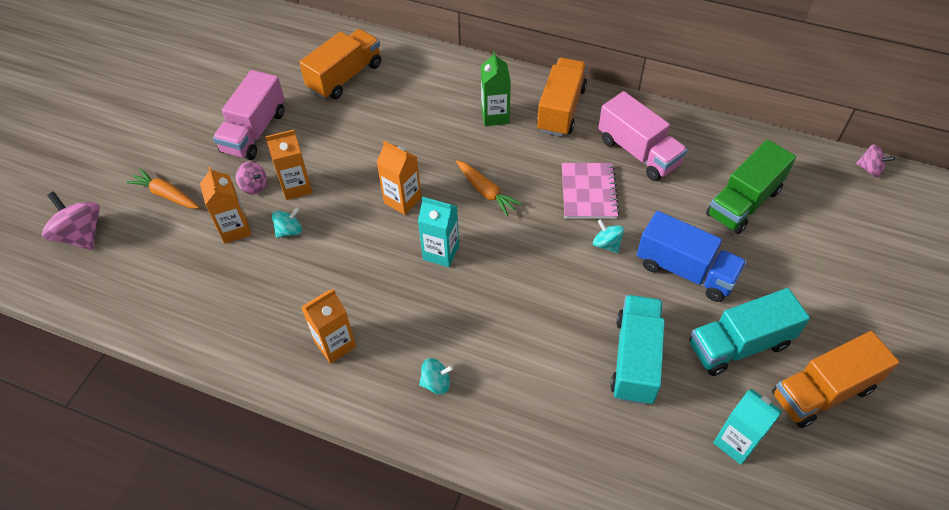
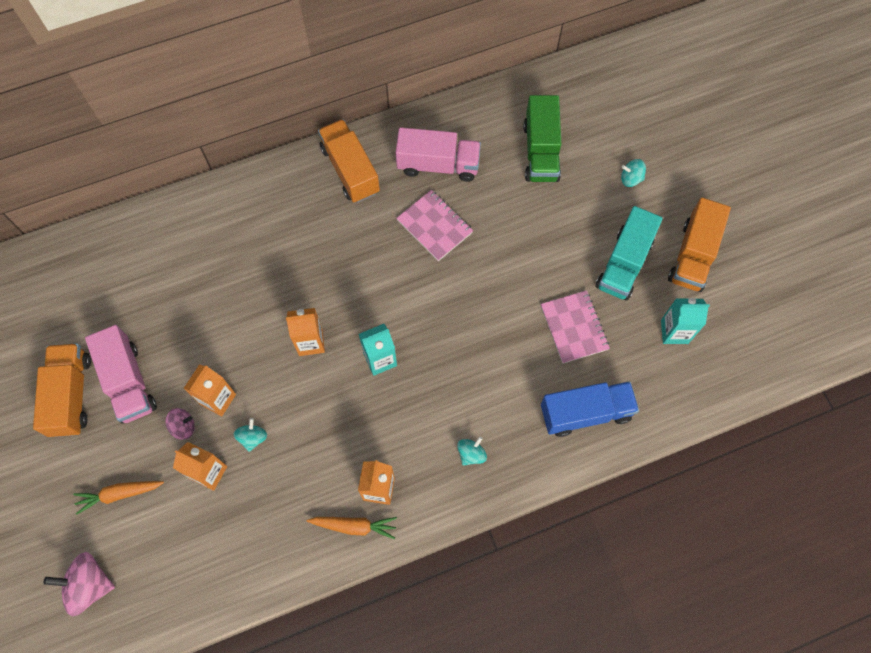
camera: 45 degrees left, 15 degrees up
orange truck [299,29,381,99] -> orange truck moved to [33,343,91,437]
orange carrot [456,160,522,216] -> orange carrot moved to [307,517,397,539]
green carton [481,51,511,126] -> none
turquoise spinning top [593,219,624,253] -> turquoise spinning top moved to [621,159,646,187]
turquoise truck [610,295,665,405] -> pink notebook [541,290,610,363]
blue truck [637,211,746,302] -> blue truck moved to [541,381,639,437]
pink spinning top [856,144,895,177] -> none

